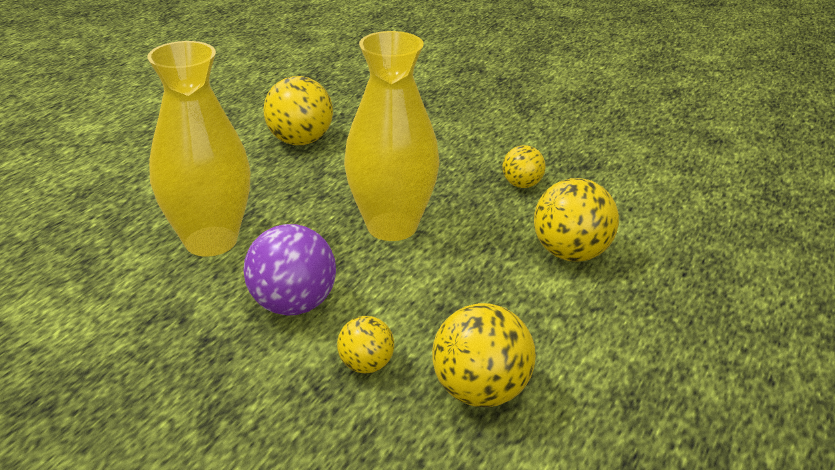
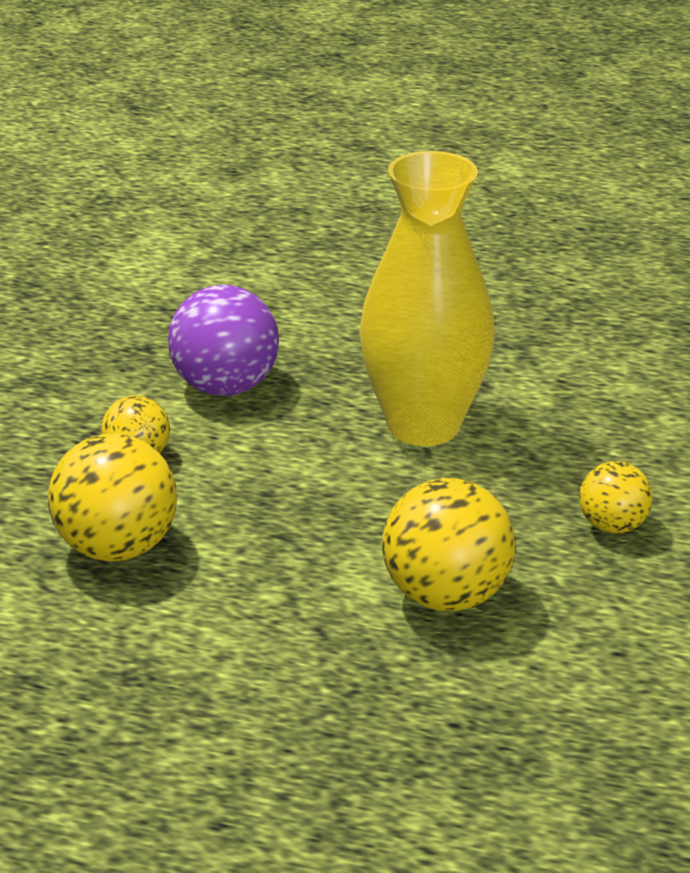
camera: 75 degrees right, 0 degrees up
yellow vase [147,41,250,256] -> none
yellow ball [264,76,333,145] -> none

